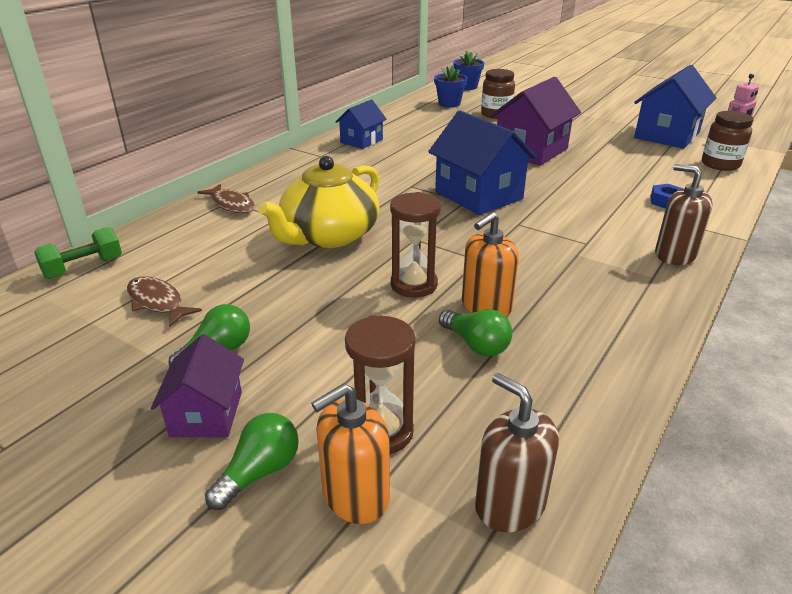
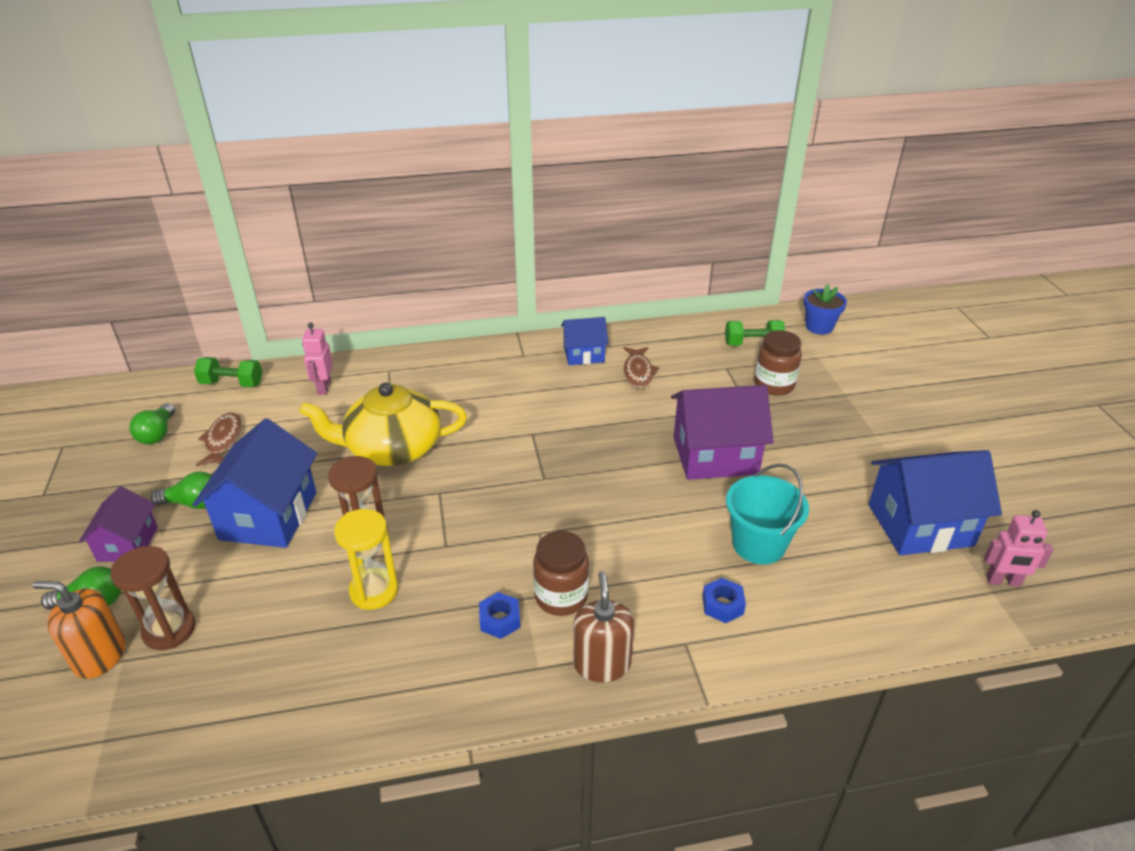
camera: 45 degrees right, 5 degrees up
purple house [151,334,244,437] -> purple house turned 45 degrees counterclockwise [79,486,158,562]
brown fish [197,184,255,213] -> brown fish moved to [623,347,659,389]
blue house [428,111,537,215] -> blue house moved to [192,418,317,548]
blue flower pot [434,65,467,107] -> green dumbbell [725,320,785,346]
green light bulb [439,309,512,357] -> green light bulb moved to [129,403,175,445]
orange soap dispenser [462,212,519,317] -> yellow hourglass [334,509,398,610]
brown soap dispenser [475,373,559,532] -> none
brown jar [702,111,754,171] -> brown jar moved to [533,531,589,616]
none -> pink robot [302,322,333,395]
none -> blue nut [479,592,520,639]
none -> turquoise bucket [726,464,809,564]

